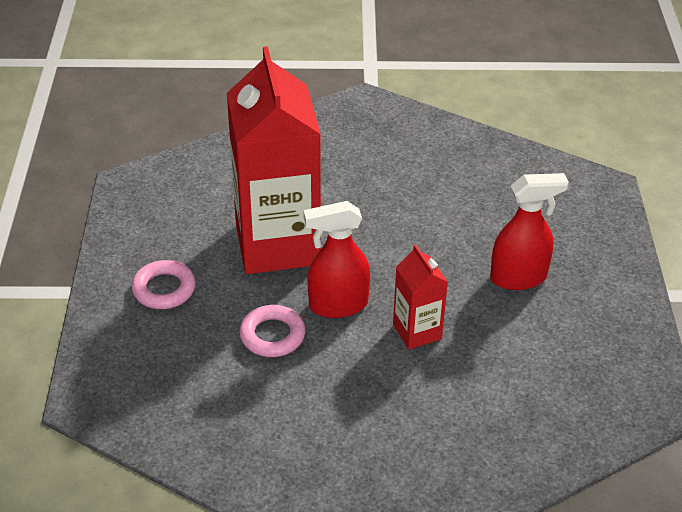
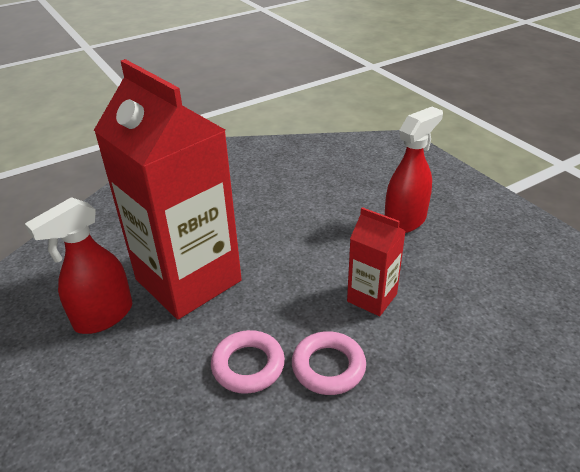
camera: 30 degrees left, 5 degrees down
pink ring [132,260,196,309] -> pink ring moved to [292,331,366,395]
red spray bottle [303,201,370,318] -> red spray bottle moved to [25,197,132,334]

